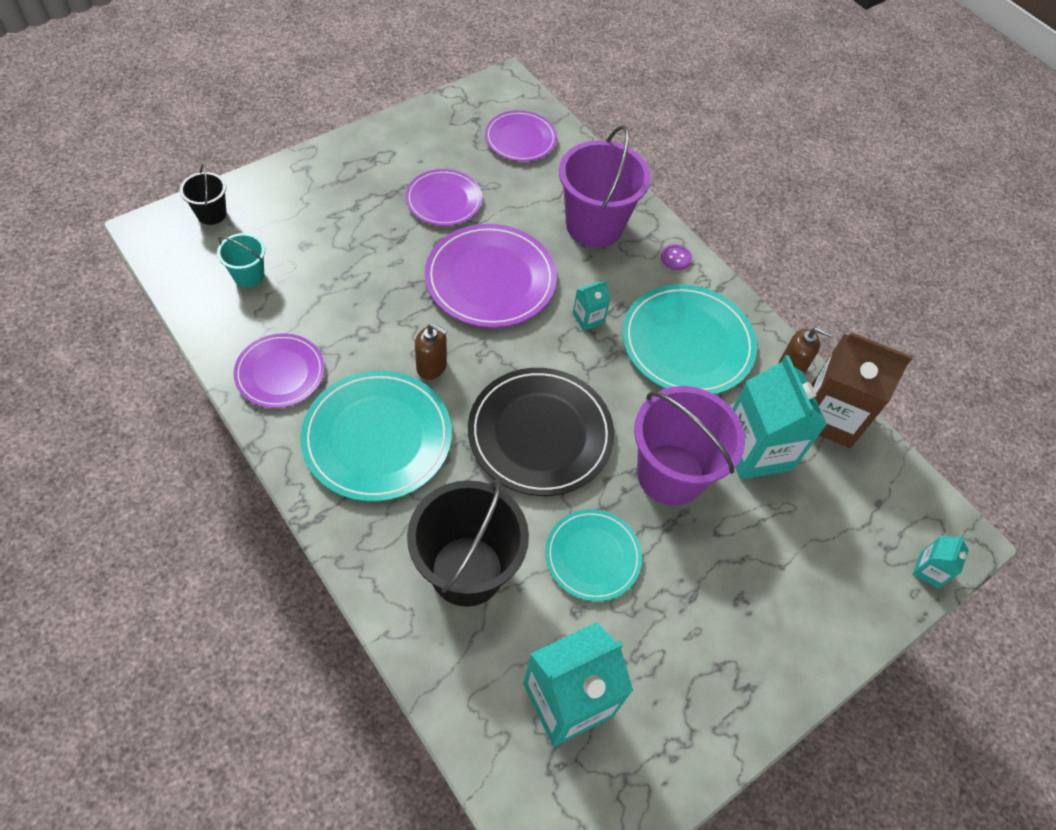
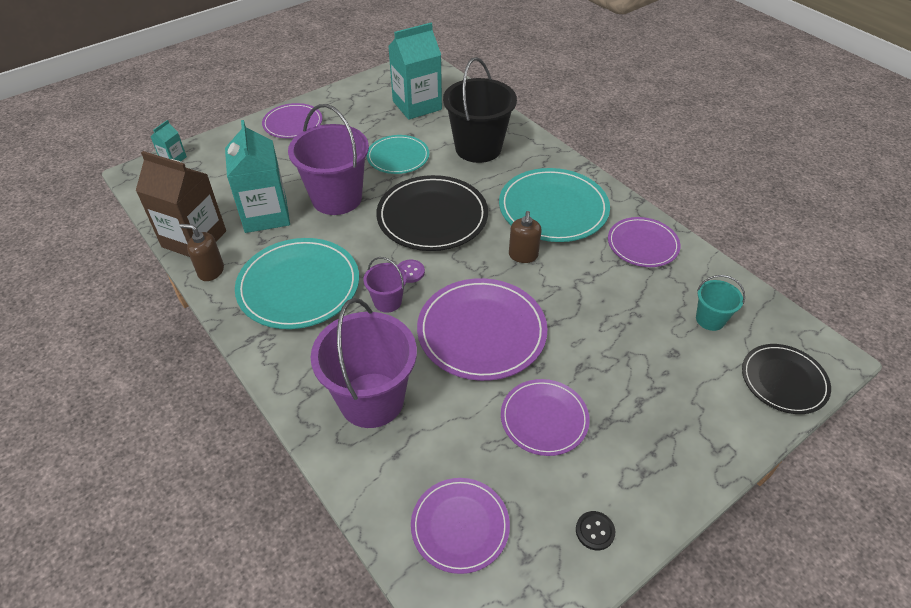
camera: 175 degrees left, 10 degrees down
black bucket [180,164,227,225] -> black plate [742,344,831,414]
brown soap dispenser [415,323,447,380] -> brown soap dispenser turned 105 degrees counterclockwise [509,211,542,263]
turquoise carton [573,280,611,331] -> purple bucket [364,257,407,313]
purple button [661,244,692,270] -> purple button moved to [398,260,425,283]
none -> purple plate [262,103,322,138]
none -> black button [576,511,615,550]

